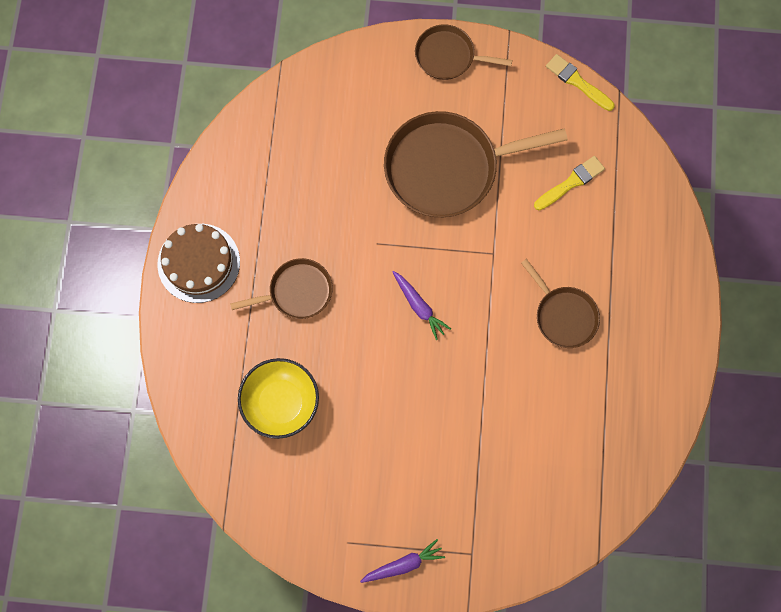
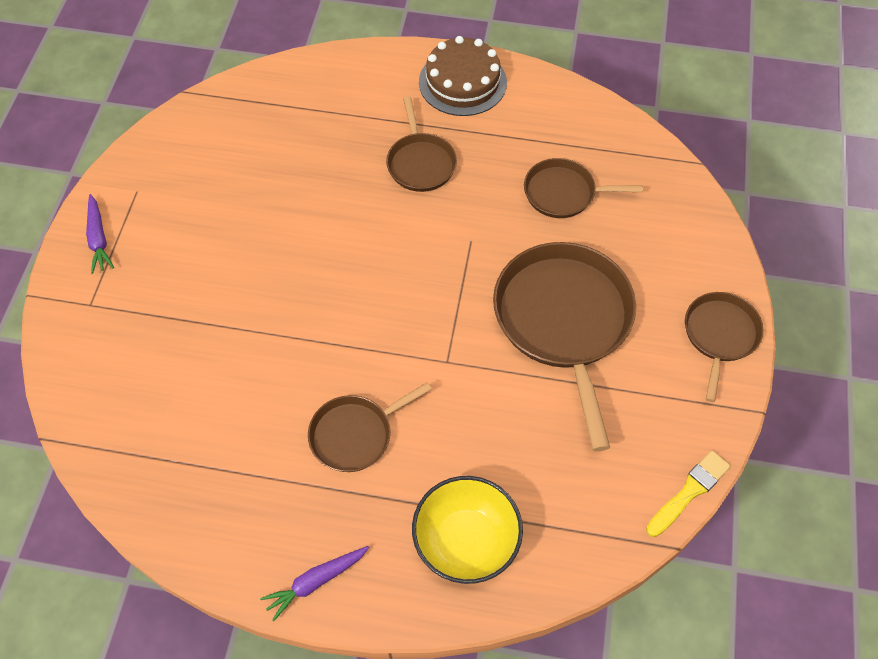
camera: 95 degrees right, 15 degrees down
yellow bowl [238,358,319,439] -> yellow bowl moved to [412,476,523,584]
purple carrot [393,271,451,340] -> purple carrot moved to [260,546,369,621]
yellow brush [534,156,605,210] -> none
none -> brown pan [524,158,643,218]

